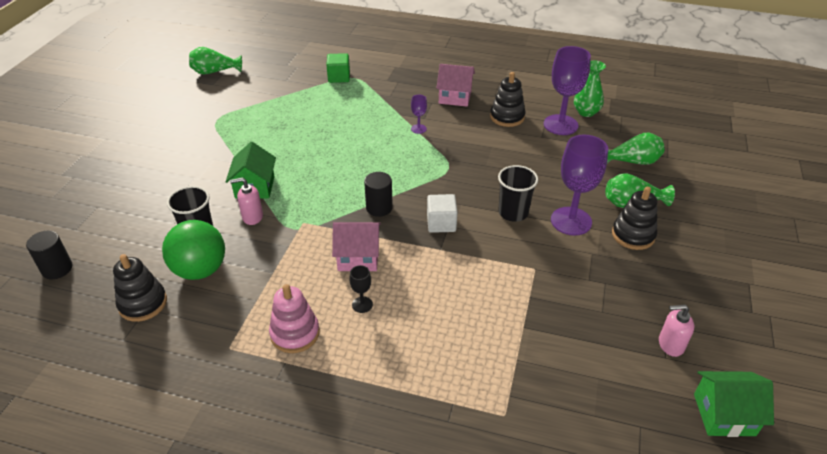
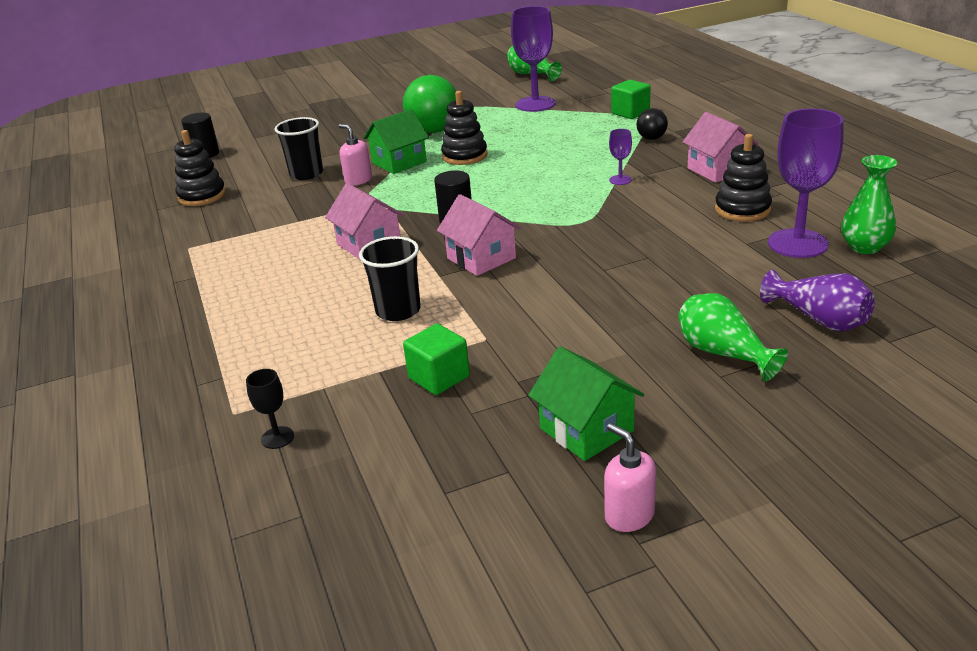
camera: 55 degrees right, 10 degrees down
green ball [162,220,225,280] -> green ball moved to [403,75,456,133]
pink stacking toy [269,284,320,353] -> none
black goblet [349,265,373,313] -> black goblet moved to [246,369,294,449]
white cube [427,194,458,233] -> pink house [437,194,521,276]
black cup [498,165,538,222] -> black cup moved to [359,236,421,321]
purple goblet [551,135,608,236] -> purple goblet moved to [511,6,556,112]
green vase [607,133,664,165] -> purple vase [760,270,875,331]
black stacking toy [612,187,657,250] -> black stacking toy moved to [441,91,488,165]
pink soap dispenser [659,305,694,357] -> pink soap dispenser moved to [604,423,656,532]
green house [694,371,774,437] -> green house moved to [528,346,644,461]
none -> green cube [403,324,470,395]
none -> black ball [636,108,668,140]

